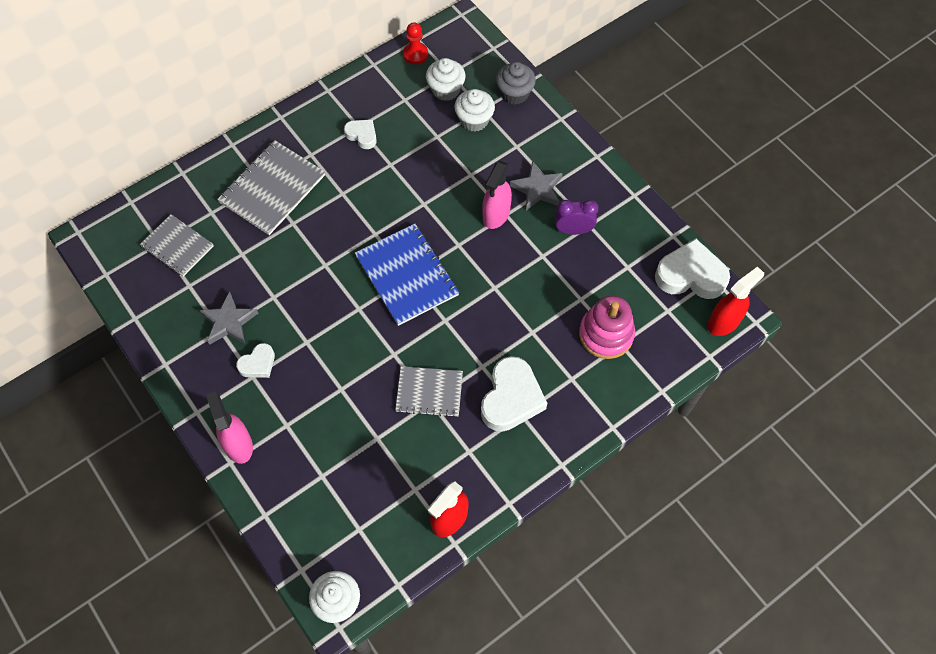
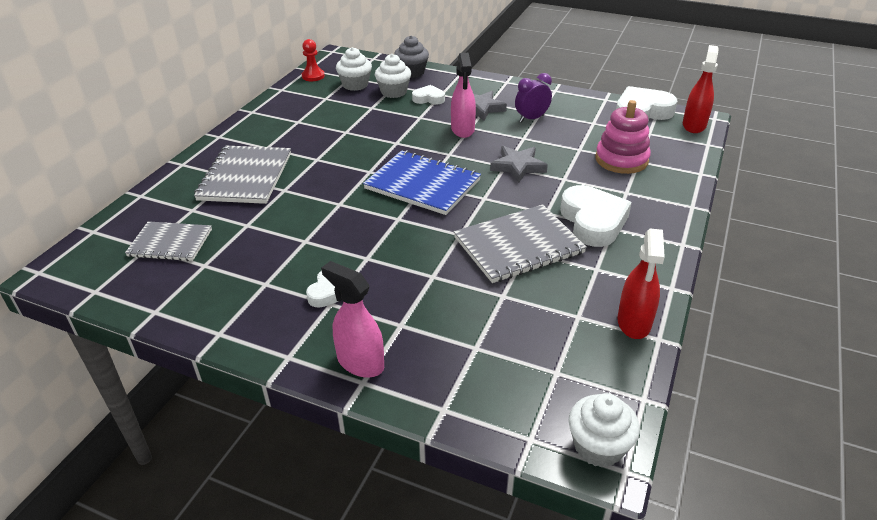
camera: 30 degrees left, 25 degrees down
grey star [199,291,258,345] -> grey star moved to [490,146,548,183]
white heart [344,119,377,149] -> white heart moved to [412,85,445,104]
grey notebook [395,366,463,417] -> grey notebook [454,205,587,283], size x1.54

